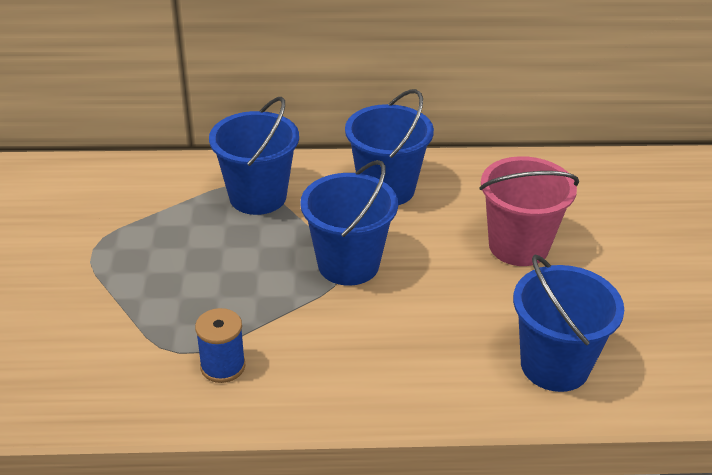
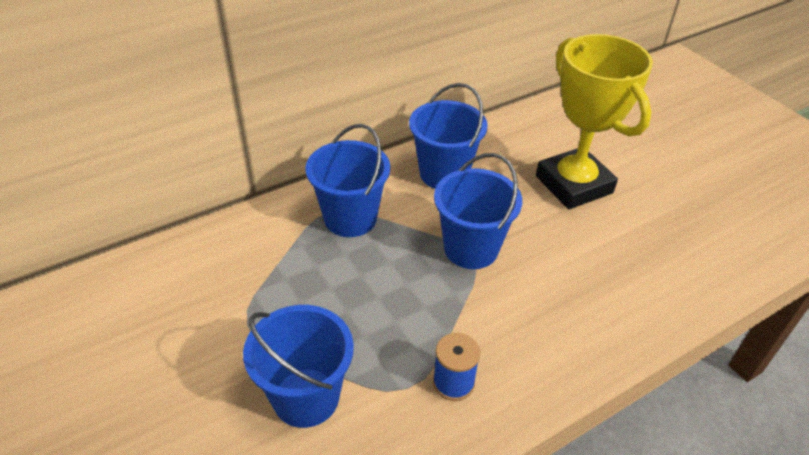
camera: 30 degrees left, 5 degrees up
pink bucket [479,156,579,266] -> yellow trophy [536,34,653,209]
blue bucket [513,255,624,392] -> blue bucket moved to [243,305,354,428]

